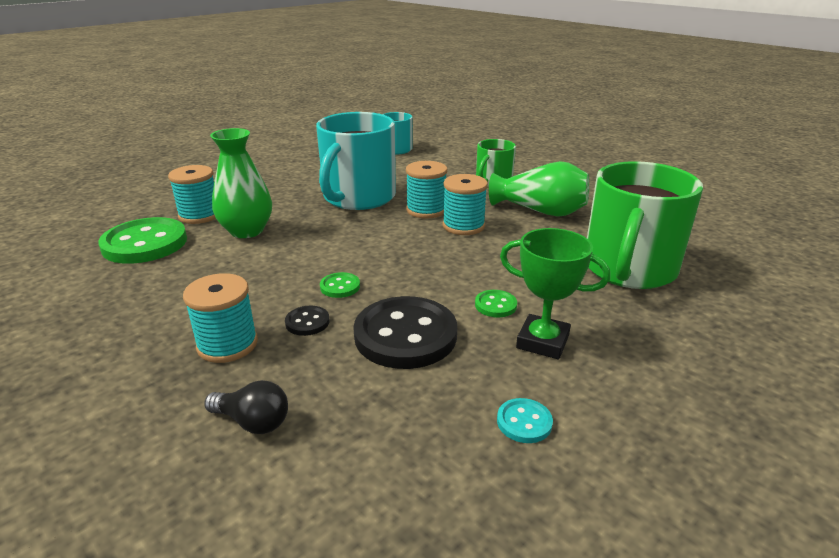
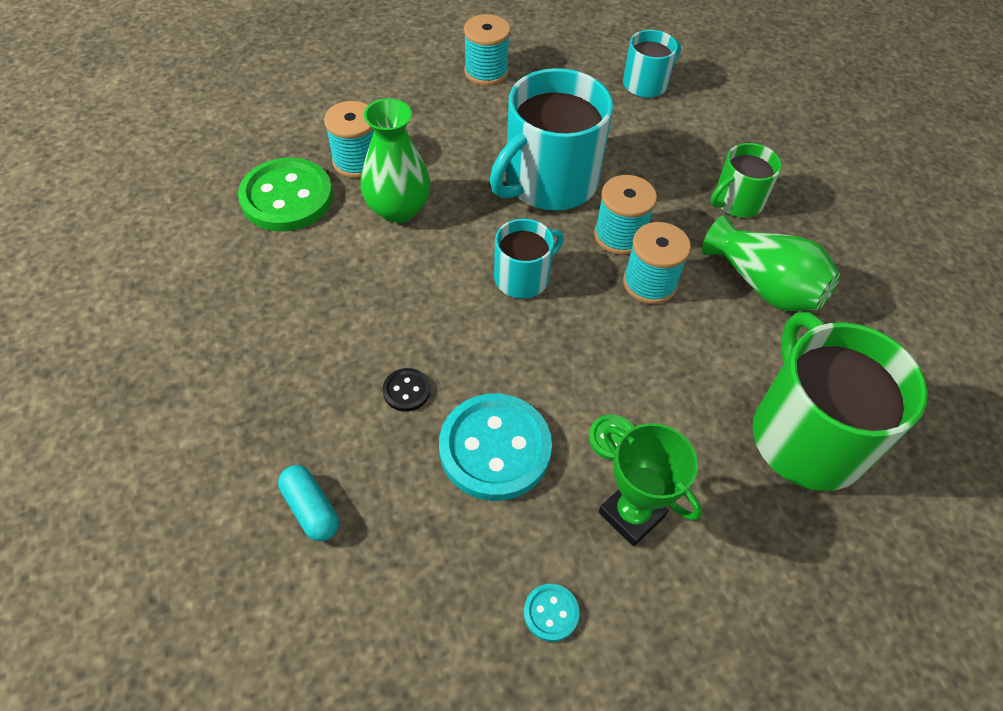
camera: 20 degrees right, 25 degrees up
turquoise spool [183,273,258,363] -> turquoise spool moved to [464,14,510,86]
black light bulb [204,380,288,434] -> turquoise capsule [278,465,339,541]
green button [320,272,360,298] -> none
black button [353,296,457,369] -> turquoise button [439,394,552,501]
green mug [587,161,703,289] -> green mug turned 120 degrees clockwise [753,312,928,491]
none -> turquoise mug [494,219,564,298]

